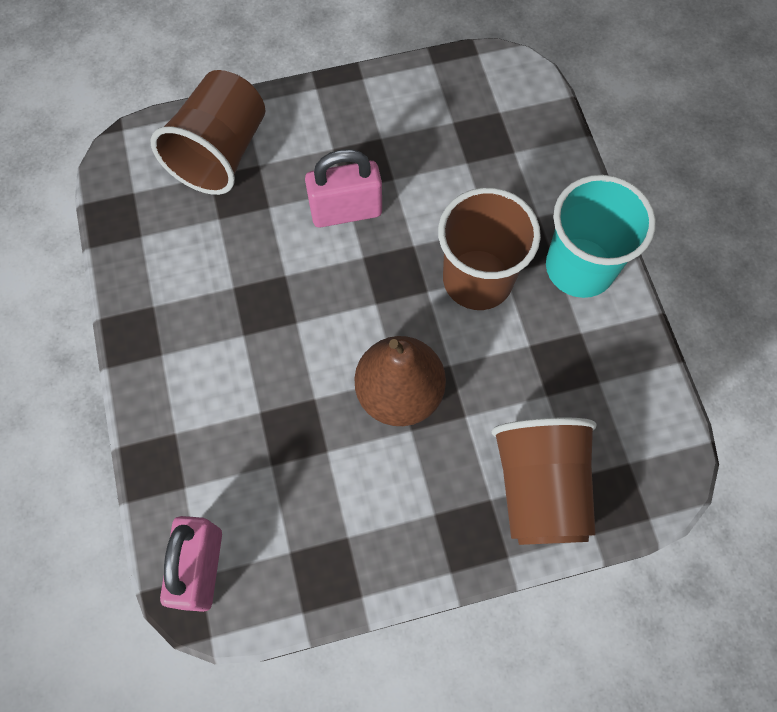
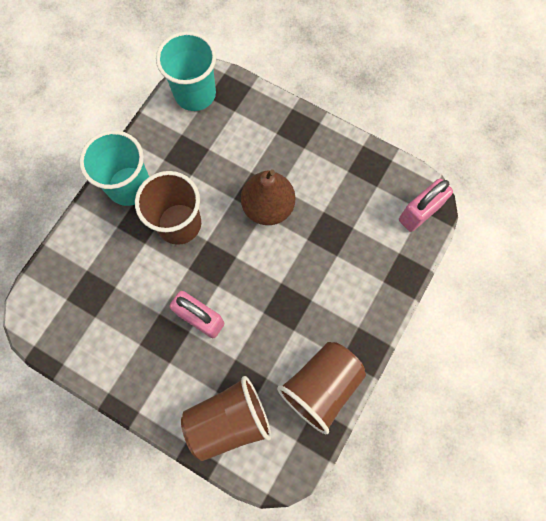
camera: 135 degrees left, 5 degrees up
brown cup [491,418,597,545] -> brown cup moved to [277,342,366,434]
none -> turquoise cup [156,31,216,111]

